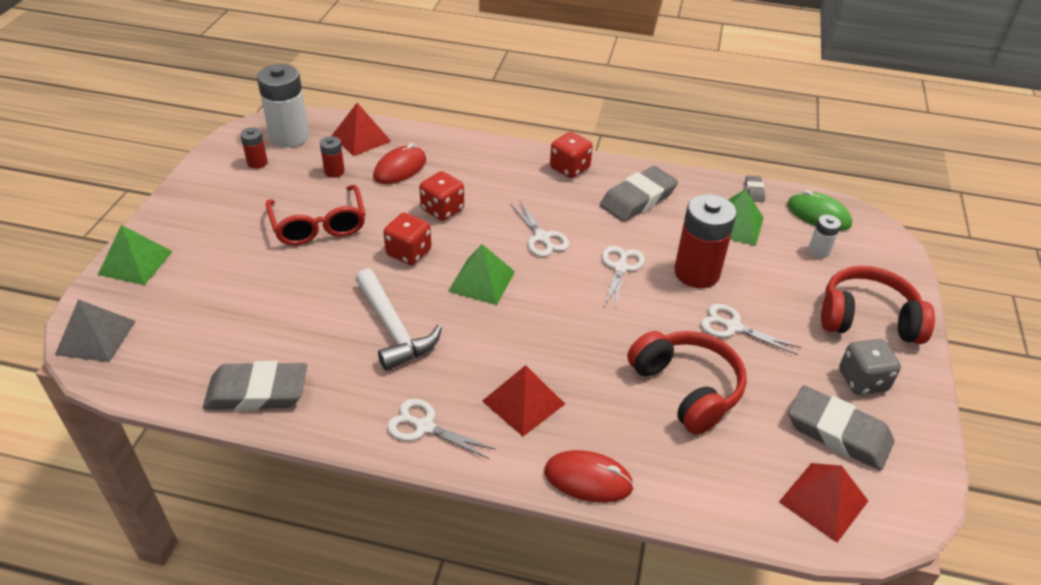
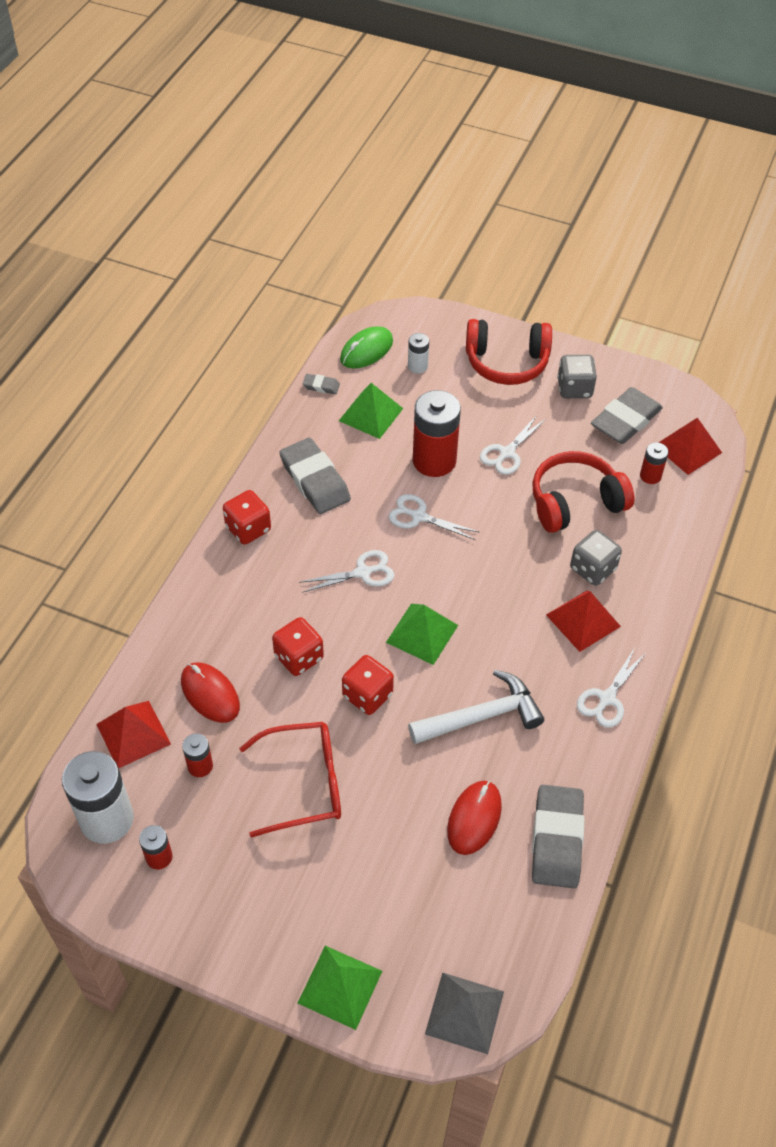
camera: 80 degrees left, 10 degrees up
red mouse [544,450,634,503] -> red mouse moved to [447,781,502,855]
red headphones [821,266,935,344] -> red headphones turned 105 degrees counterclockwise [466,319,552,385]
none -> grey dice [570,530,622,586]
none -> red battery [640,442,669,484]

